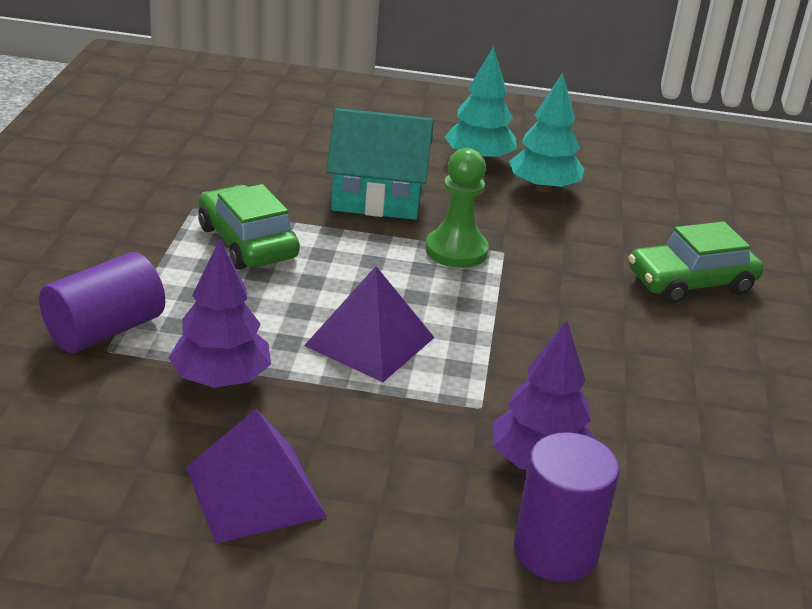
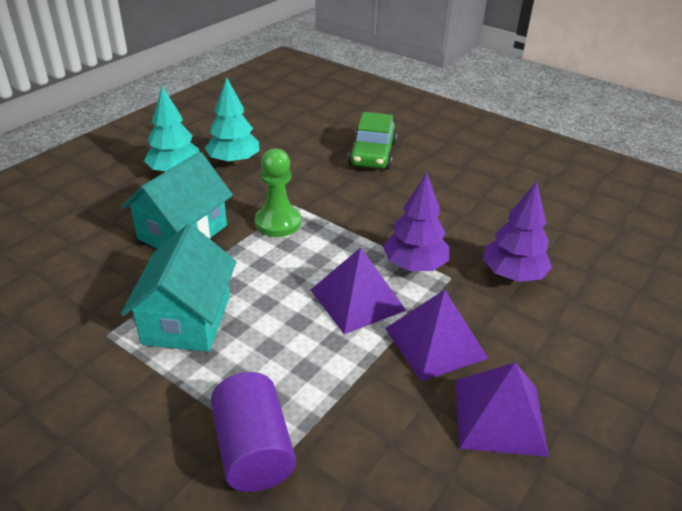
camera: 60 degrees left, 5 degrees up
purple tree [169,239,271,388] -> purple tree moved to [383,173,449,271]
green car [198,184,300,270] -> turquoise house [121,224,237,352]
purple cylinder [514,432,620,582] -> none
none -> purple pyramid [385,290,489,381]

